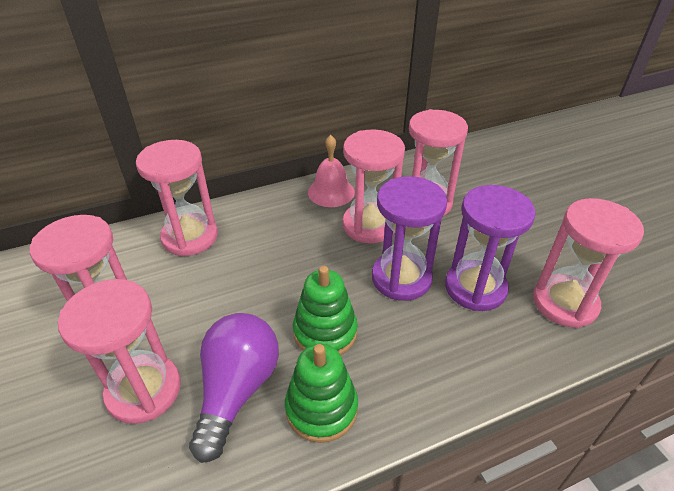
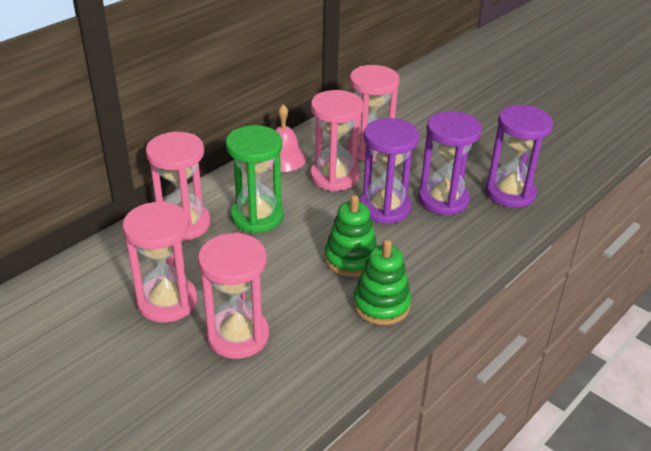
camera: 25 degrees left, 5 degrees down
purple light bulb [189,313,279,463] -> none
pink hourglass [533,198,644,328] -> purple hourglass [486,105,553,208]
none -> green hourglass [226,125,283,233]

